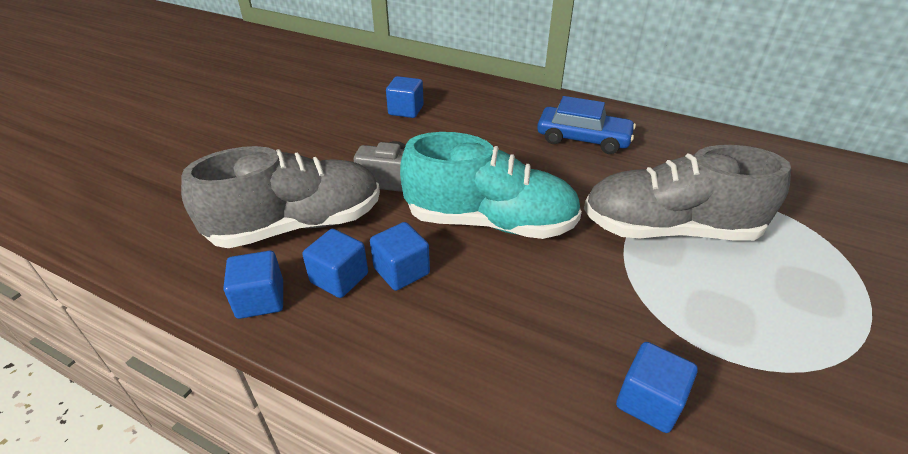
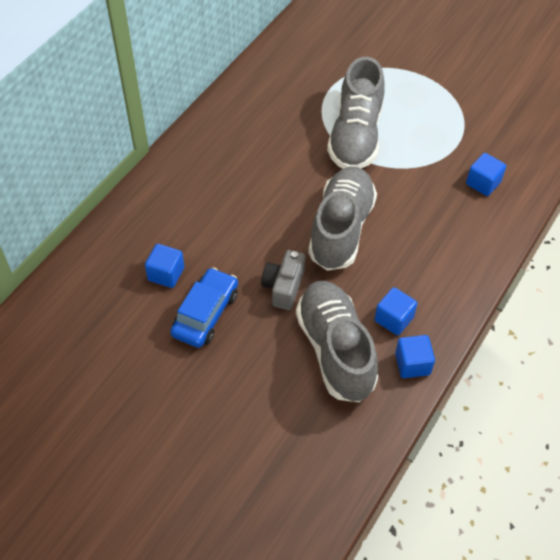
camera: 85 degrees left, 15 degrees up
blue cube [370,222,430,291] -> none
turquoise shoe [400,132,582,239] -> grey shoe [308,167,377,271]
blue car [537,96,636,154] -> blue car moved to [170,267,238,348]

